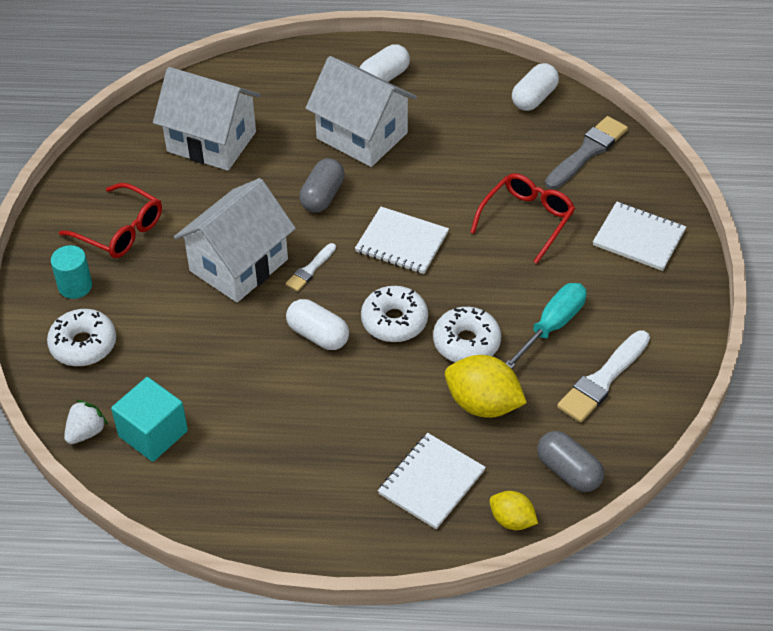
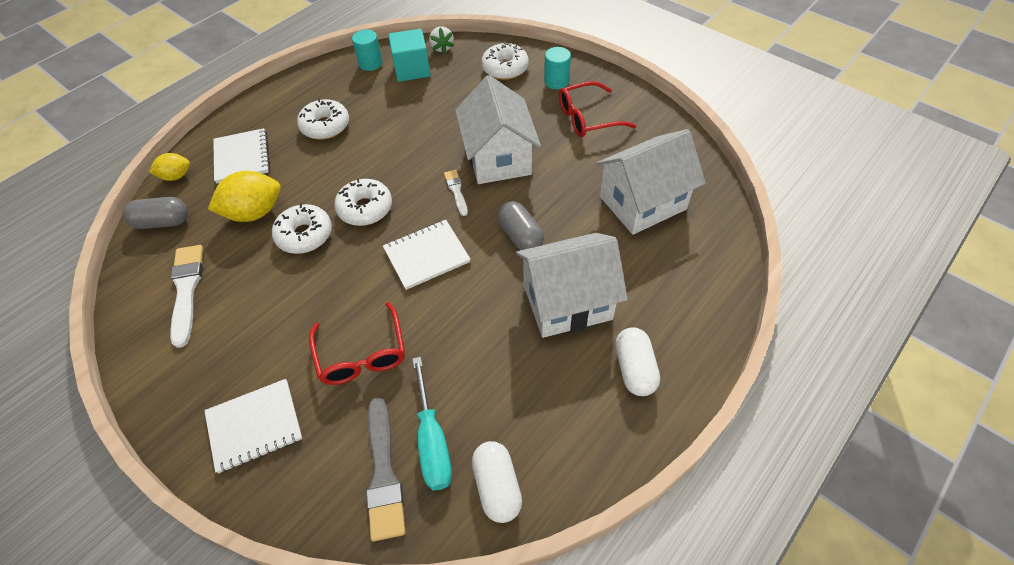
camera: 130 degrees right, 5 degrees up
white capsule [286,299,349,350] -> none
turquoise screwdriver [506,283,586,369] -> turquoise screwdriver moved to [412,357,452,490]
none -> white donut [297,99,349,140]
none -> turquoise cylinder [352,30,383,71]

